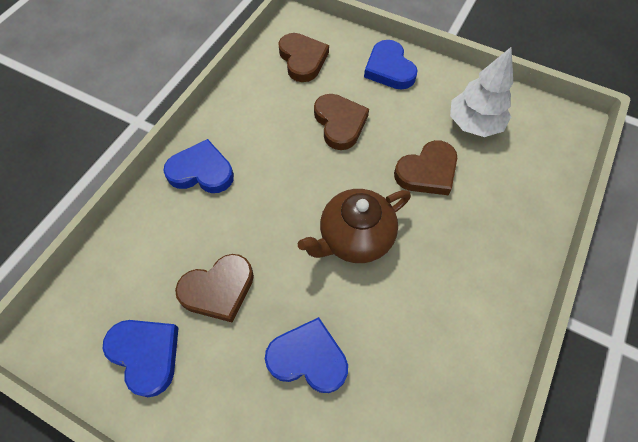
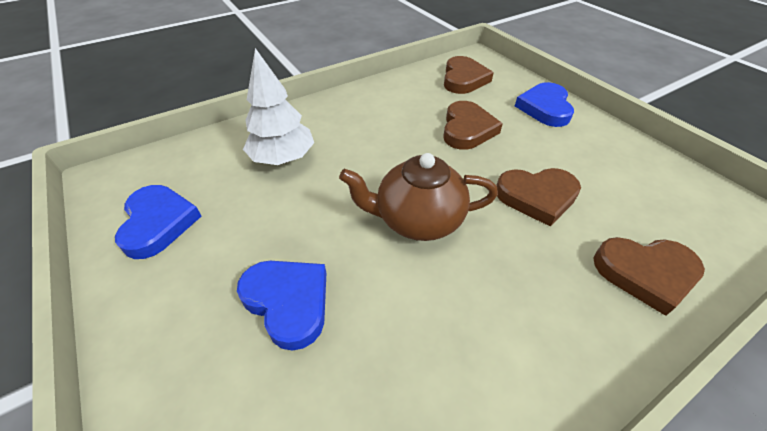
camera: 30 degrees right, 15 degrees down
blue heart [163,139,234,193] -> none
brown heart [175,254,254,322] -> brown heart moved to [594,237,705,316]
white tree [450,47,513,137] -> white tree moved to [243,48,314,165]

